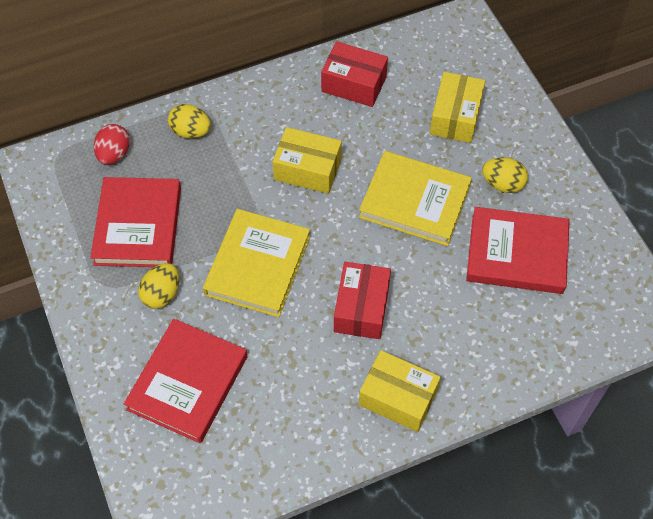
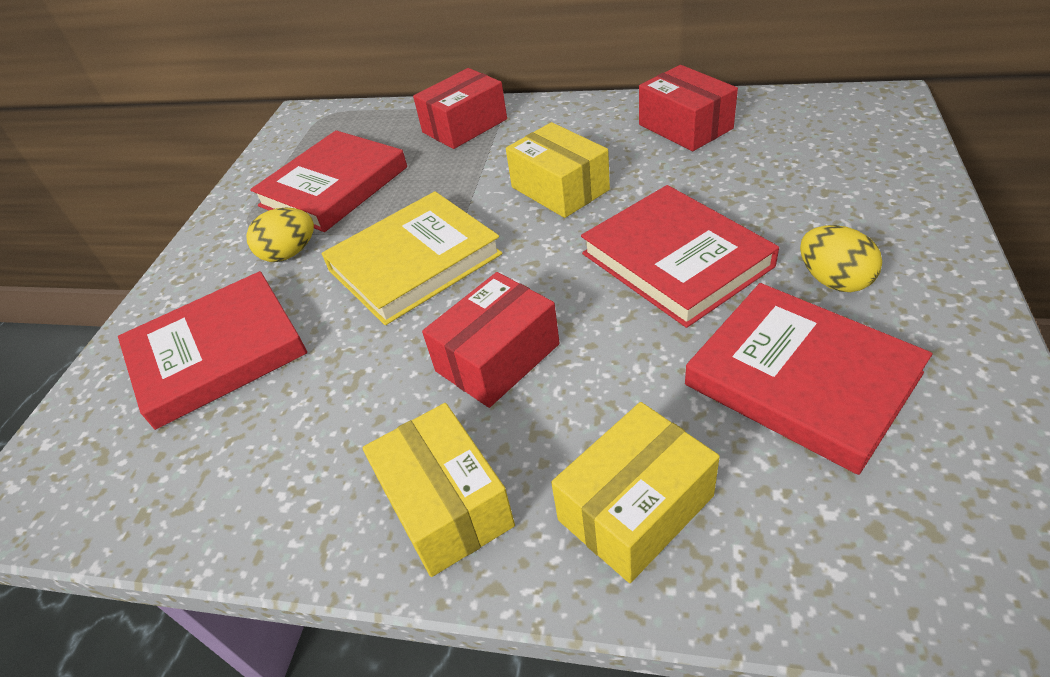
camera: 40 degrees right, 15 degrees down
red egg [94,124,130,165] -> none
yellow egg [168,104,211,139] -> red box [413,68,507,149]
yellow book [359,151,472,246] -> red book [581,185,779,328]
yellow box [430,72,485,143] -> yellow box moved to [551,402,720,583]

